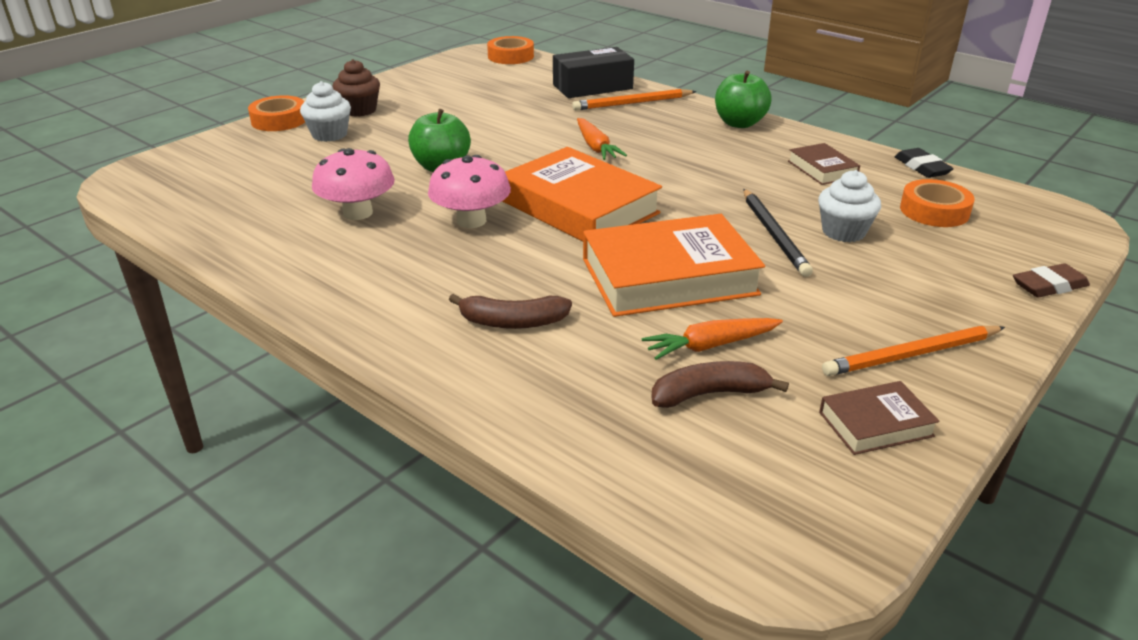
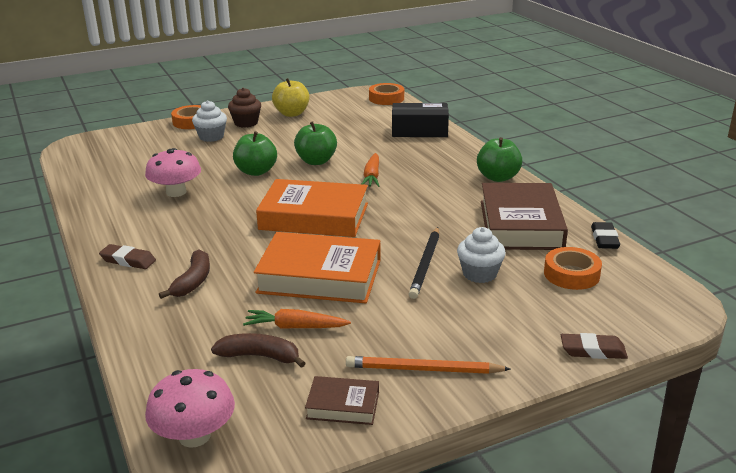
camera: 25 degrees right, 5 degrees down
pink mushroom [428,155,511,228] -> pink mushroom moved to [145,369,235,448]
brown banana [449,294,572,329] -> brown banana turned 105 degrees counterclockwise [159,249,210,299]
orange book [502,147,662,241] -> orange book turned 60 degrees counterclockwise [256,179,368,237]
orange pencil [572,89,696,110] -> none
brown book [788,143,860,185] -> brown book [481,183,568,250], size x2.08
none -> brown eraser [99,244,156,269]
none -> yellow apple [272,78,309,117]
none -> green apple [294,122,337,165]

